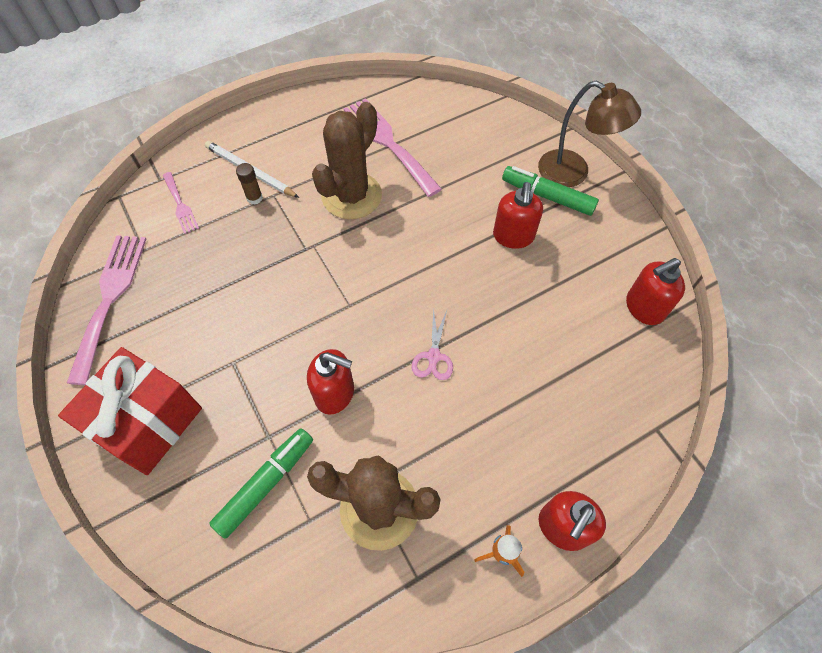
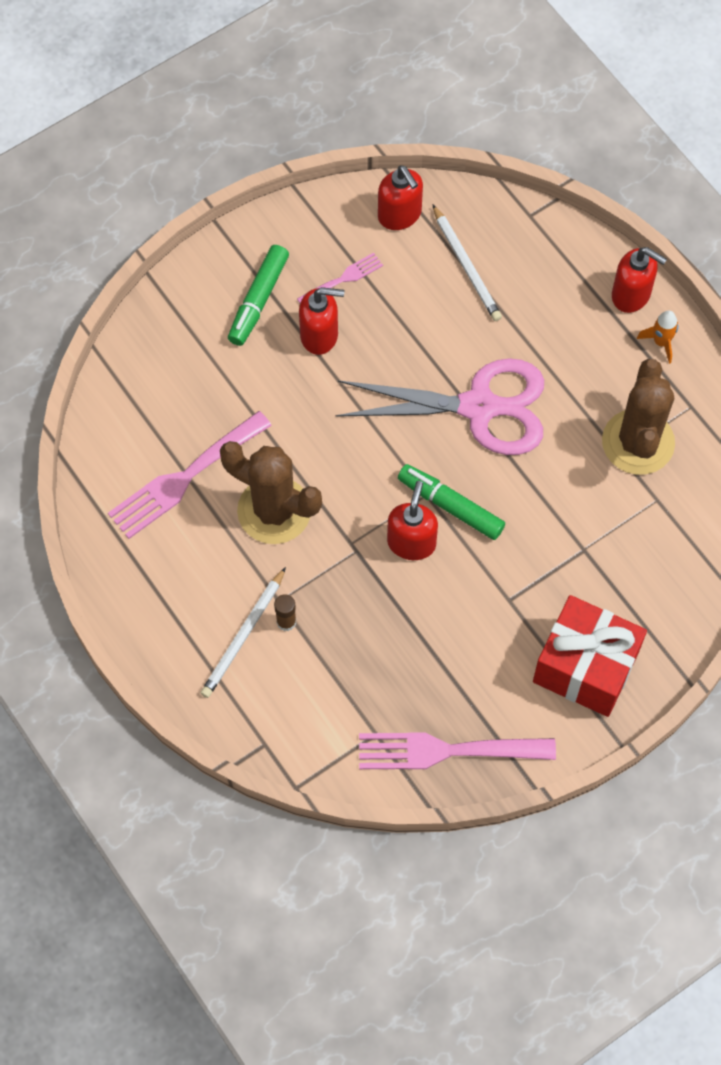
camera: 95 degrees left, 5 degrees up
pink fork [163,172,199,234] -> pink fork moved to [297,253,383,303]
green marker [209,428,313,539] -> green marker moved to [398,464,505,540]
red soap dispenser [307,349,354,415] -> red soap dispenser moved to [387,481,438,560]
pink scissors [412,308,453,380] -> pink scissors [336,358,544,455], size x2.50
brown lamp [538,81,641,187] -> none
none -> white pencil [432,204,502,321]

